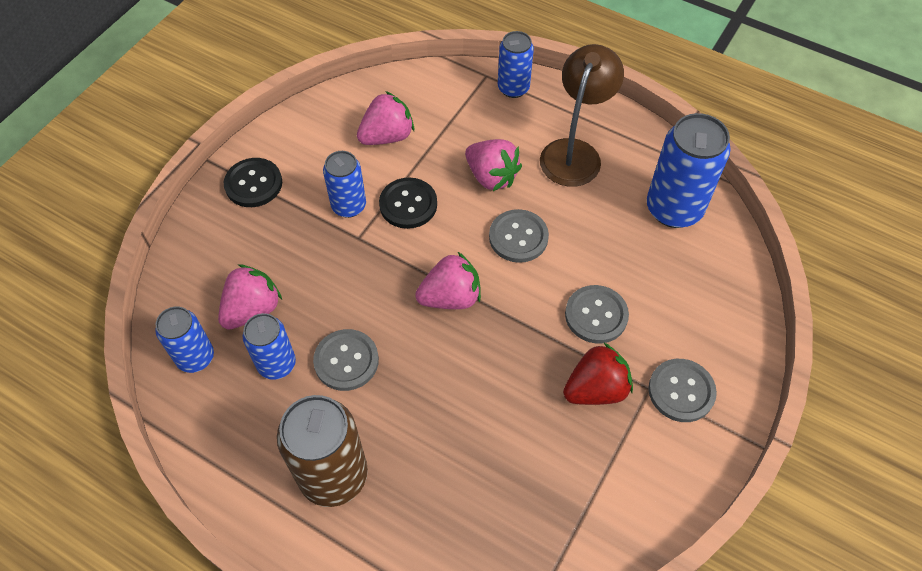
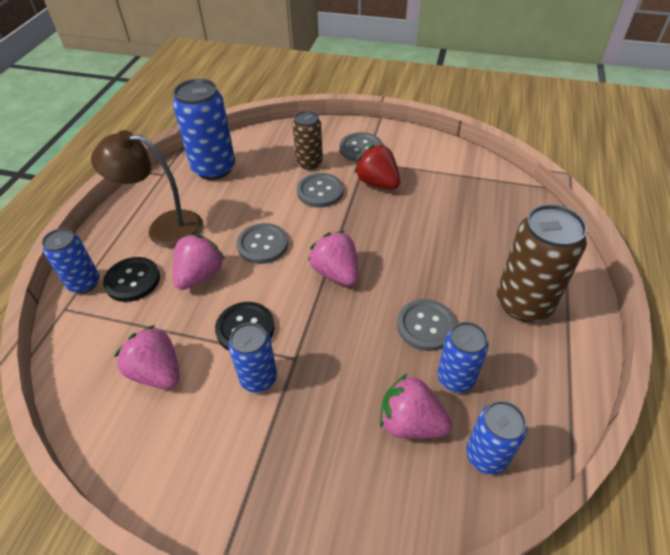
camera: 105 degrees left, 10 degrees down
black button [224,158,282,207] -> black button moved to [103,257,160,302]
none -> brown can [292,111,323,170]

